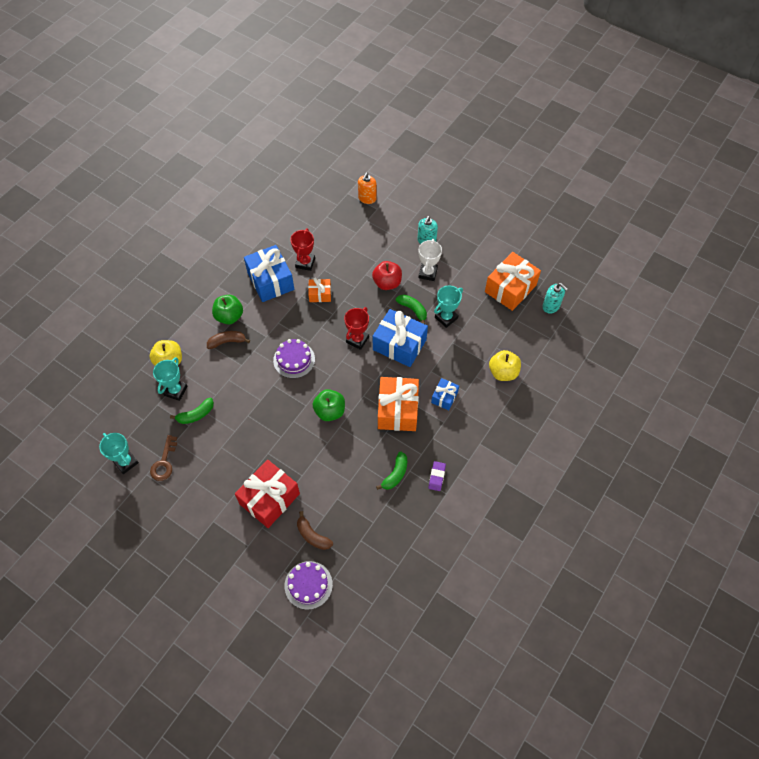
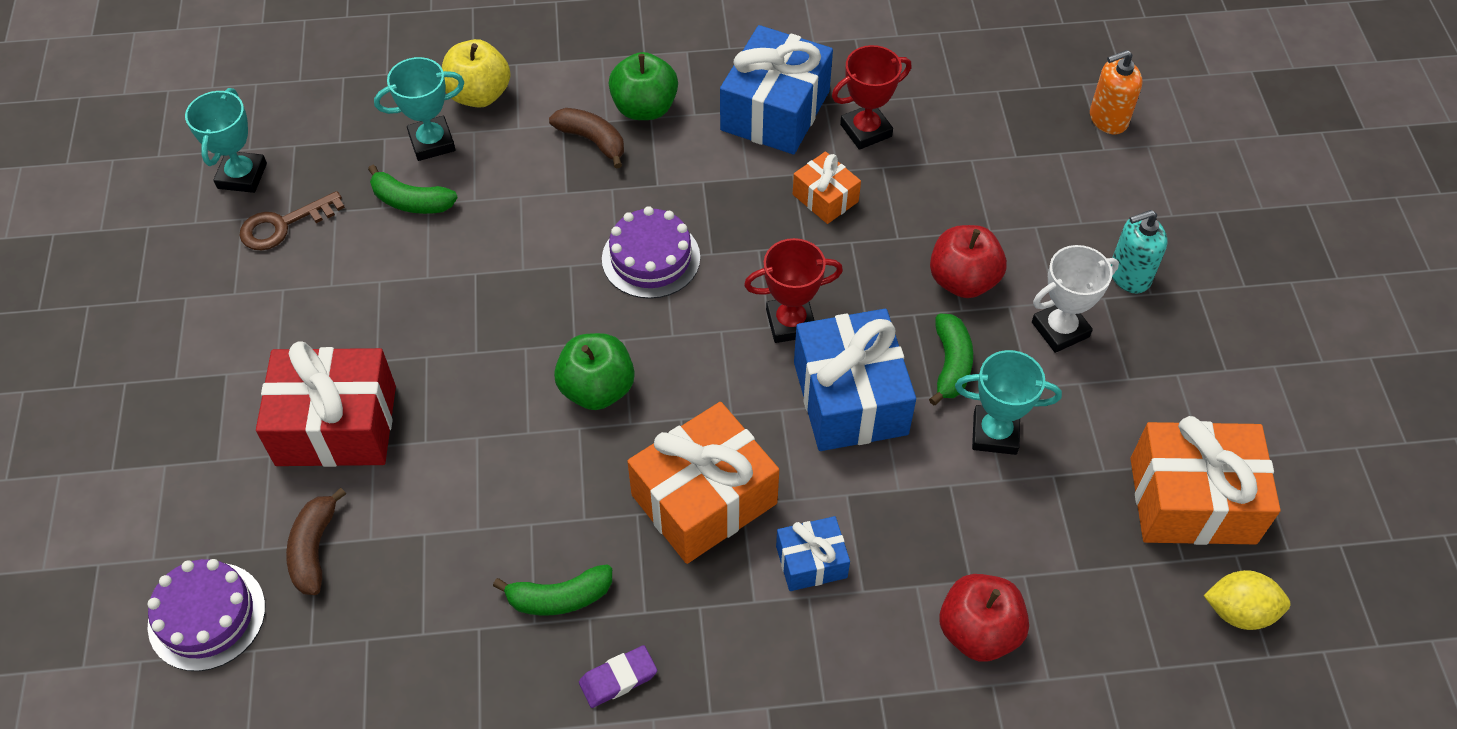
camera: 50 degrees right, 5 degrees down
yellow apple [489,350,521,381] -> red apple [939,574,1029,662]
turquoise soap dispenser [542,283,567,314] -> yellow lemon [1204,570,1290,630]

